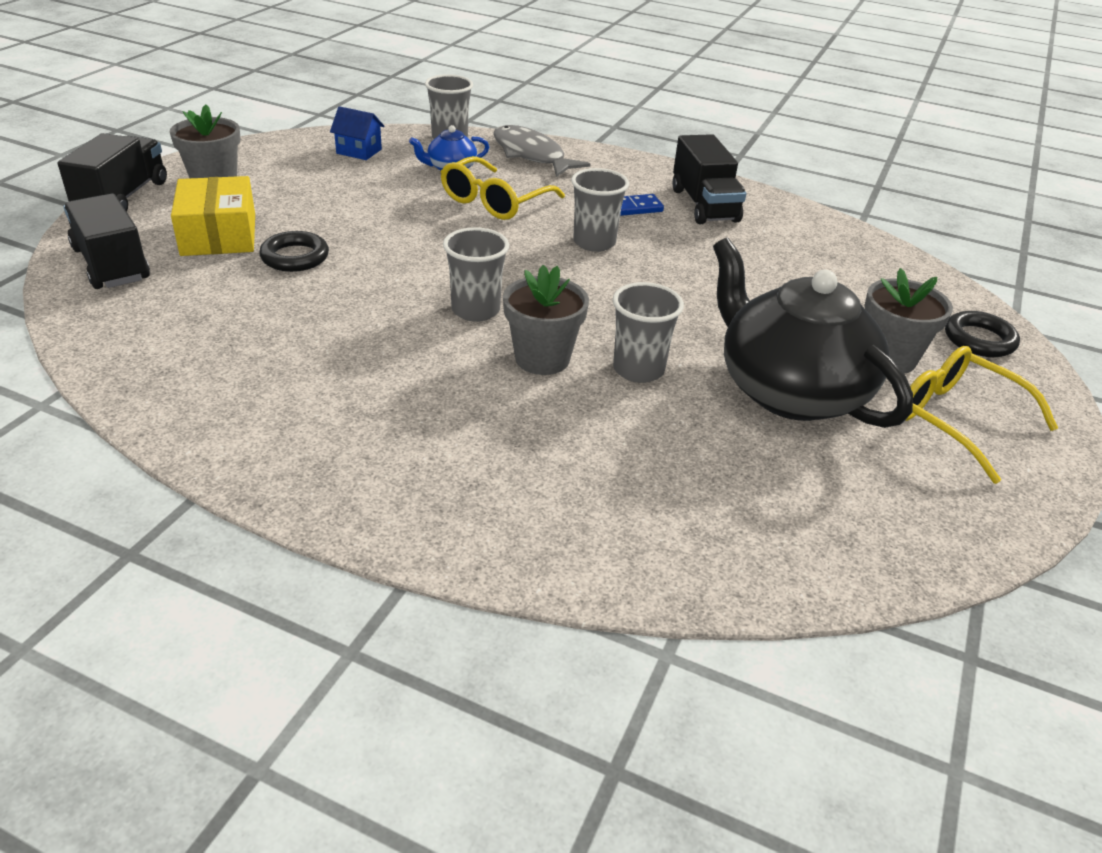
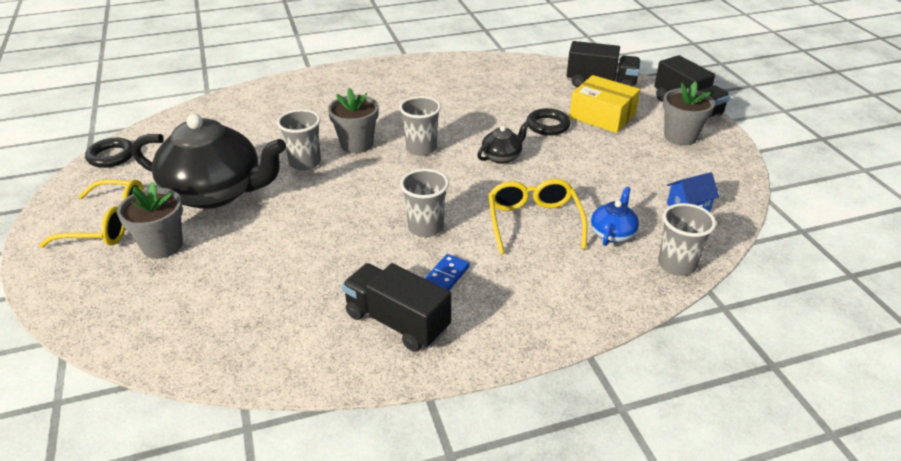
camera: 140 degrees right, 0 degrees up
grey fish [493,125,590,177] -> none
black ring [945,311,1020,357] -> black ring moved to [85,138,133,168]
none -> black teapot [477,121,530,164]

